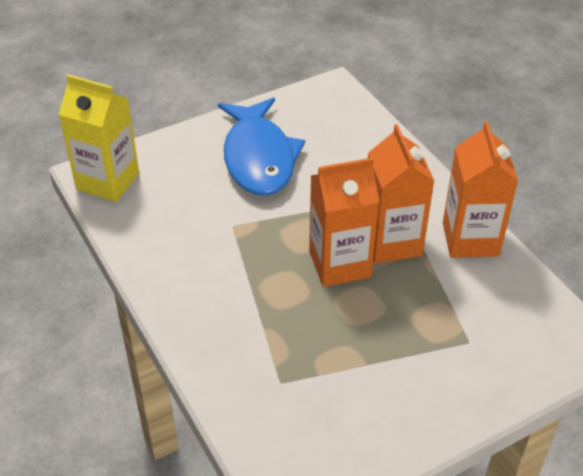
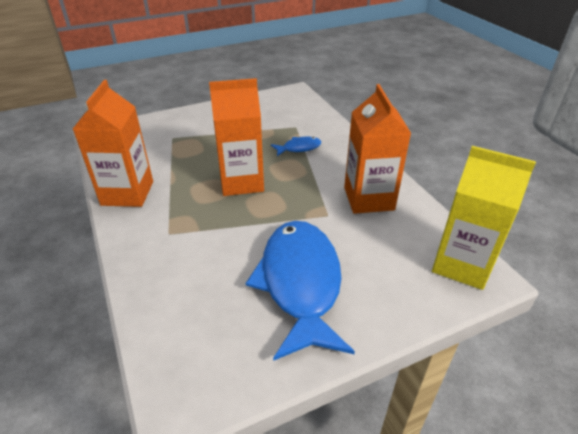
camera: 175 degrees left, 5 degrees down
orange carton [368,124,434,263] -> orange carton moved to [344,84,411,214]
none -> blue fish [271,137,321,156]

